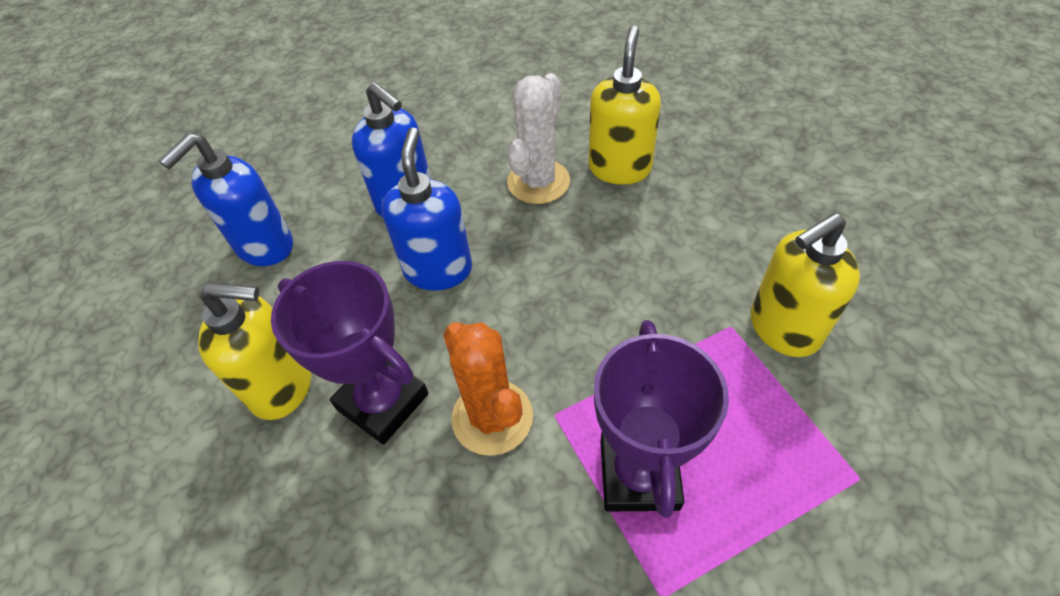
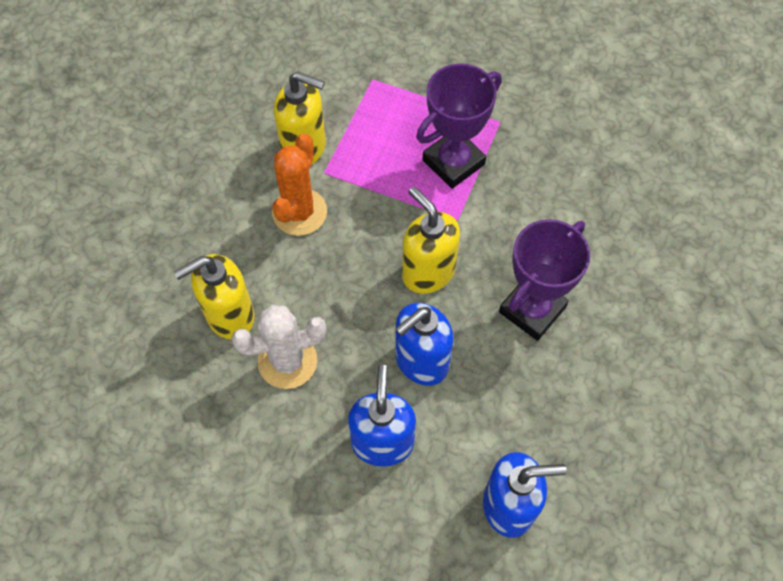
camera: 135 degrees left, 10 degrees up
yellow soap dispenser [198,283,311,420] -> yellow soap dispenser moved to [402,187,460,294]
purple trophy [271,261,428,445] -> purple trophy turned 45 degrees clockwise [499,219,590,341]
orange cactus [443,322,533,456] -> orange cactus moved to [272,133,327,236]

